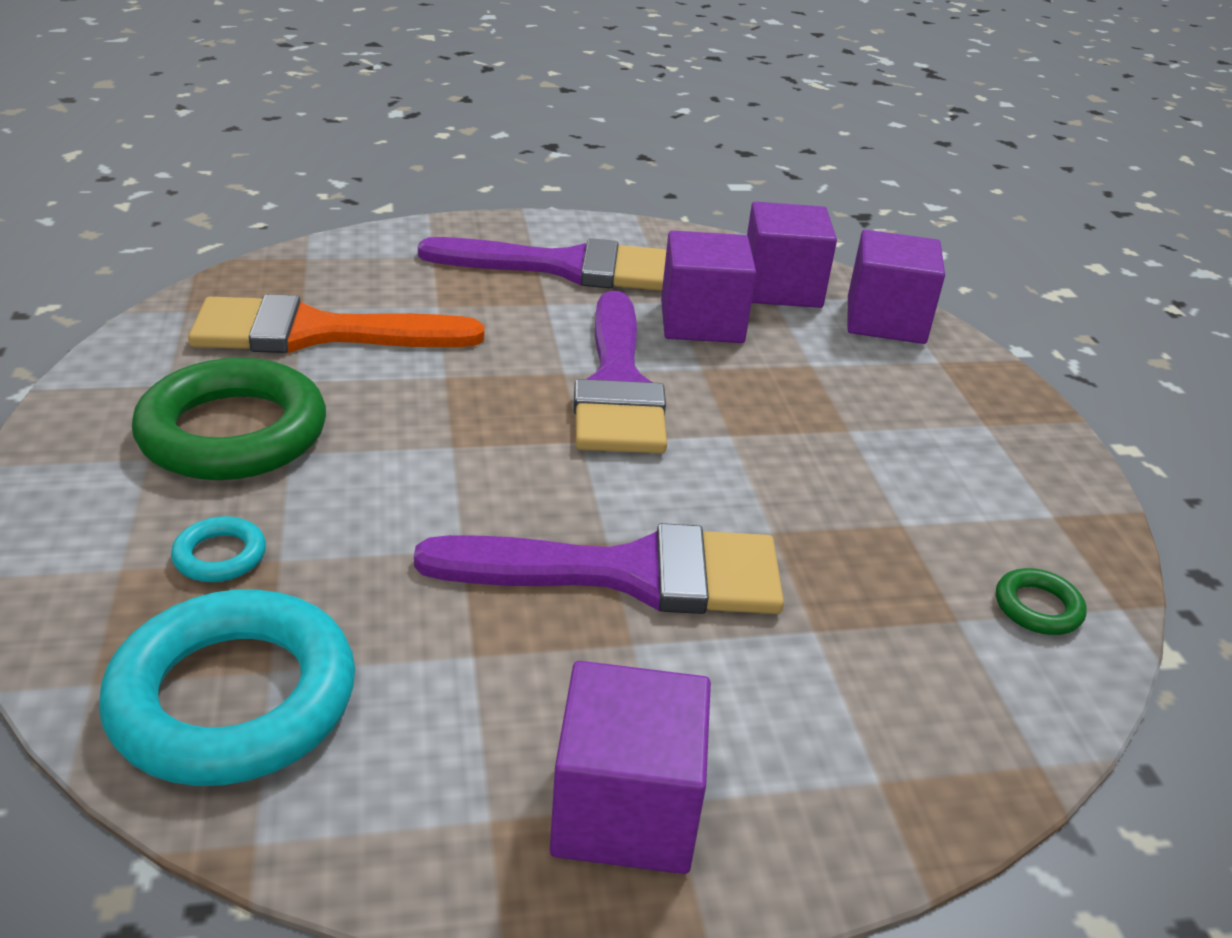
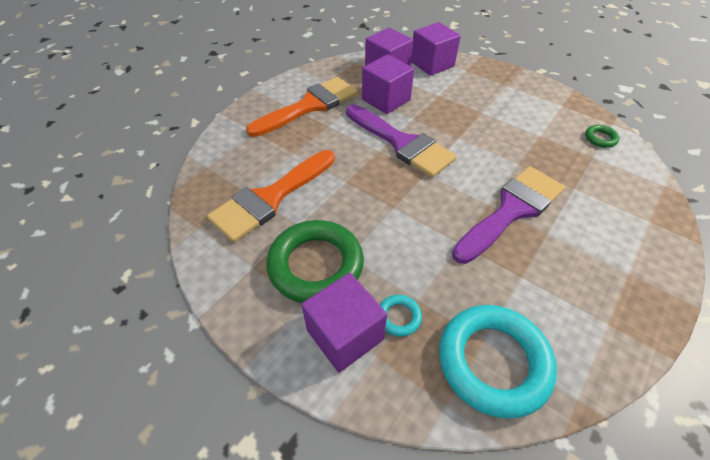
camera: 40 degrees left, 15 degrees up
purple brush [418,237,666,291] -> orange brush [246,77,358,137]
purple cube [550,661,711,874] -> purple cube moved to [302,273,387,373]

